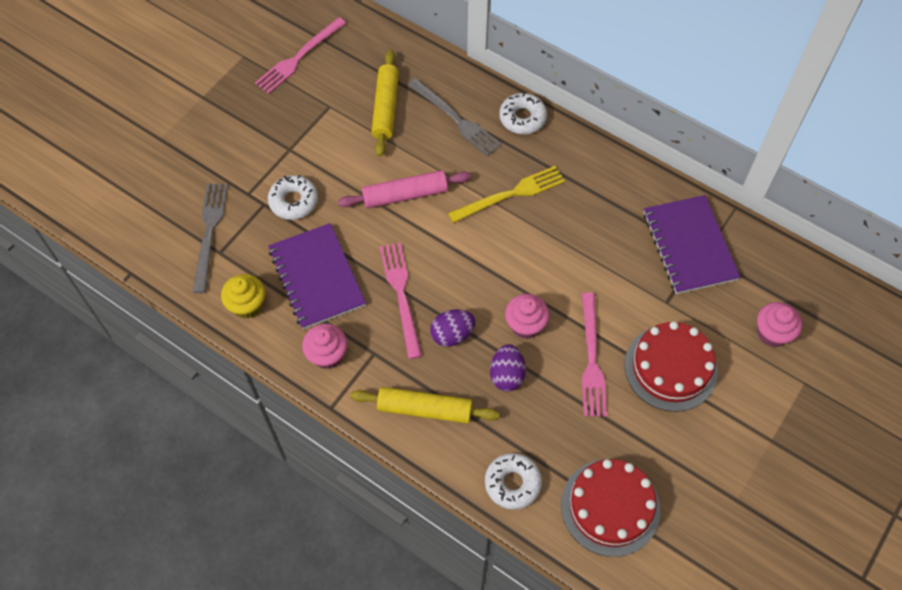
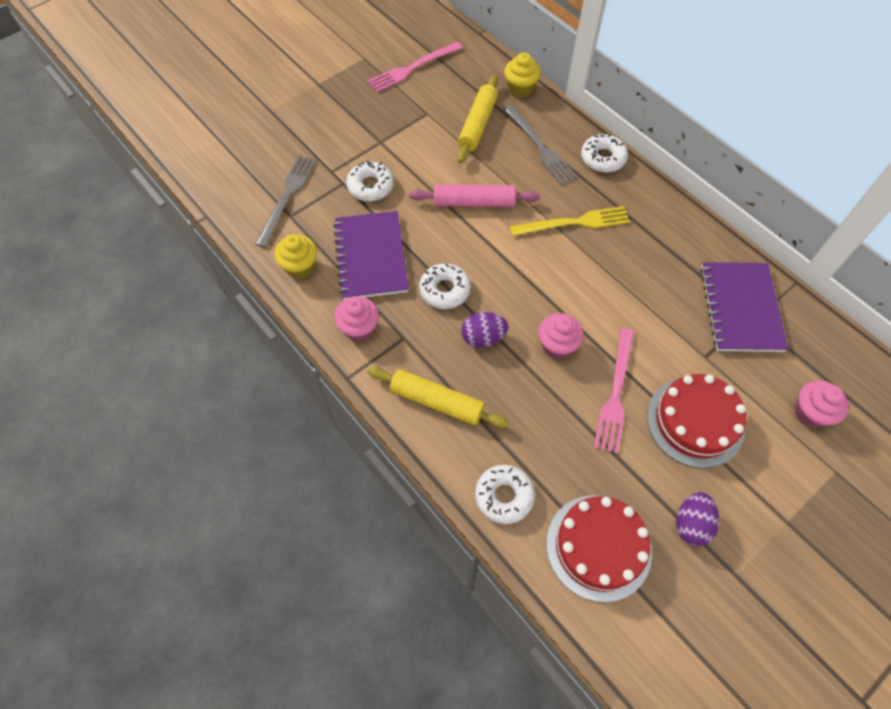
camera: 15 degrees right, 0 degrees up
pink fork [380,243,422,359] -> white donut [419,263,471,309]
purple egg [490,344,526,392] -> purple egg moved to [676,492,719,546]
none -> yellow cupcake [504,53,541,98]

